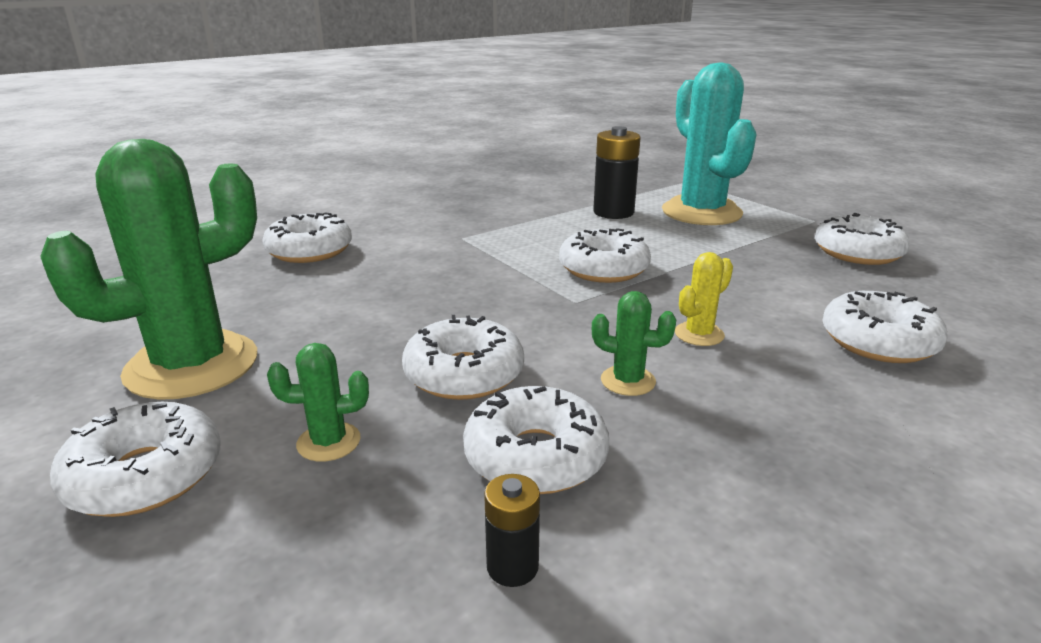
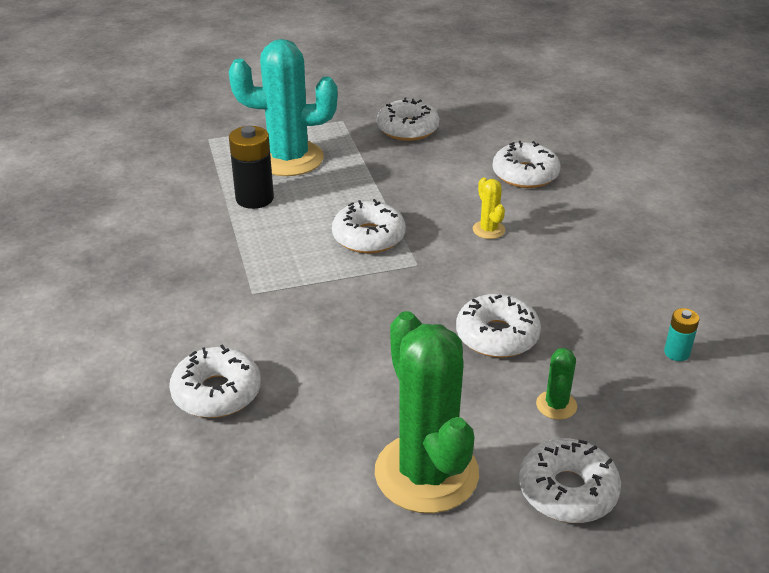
camera: 70 degrees left, 10 degrees up
white donut [463,386,609,494] -> none
black battery [484,474,540,587] -> turquoise battery [664,308,699,361]
green cactus [592,291,676,396] -> none

